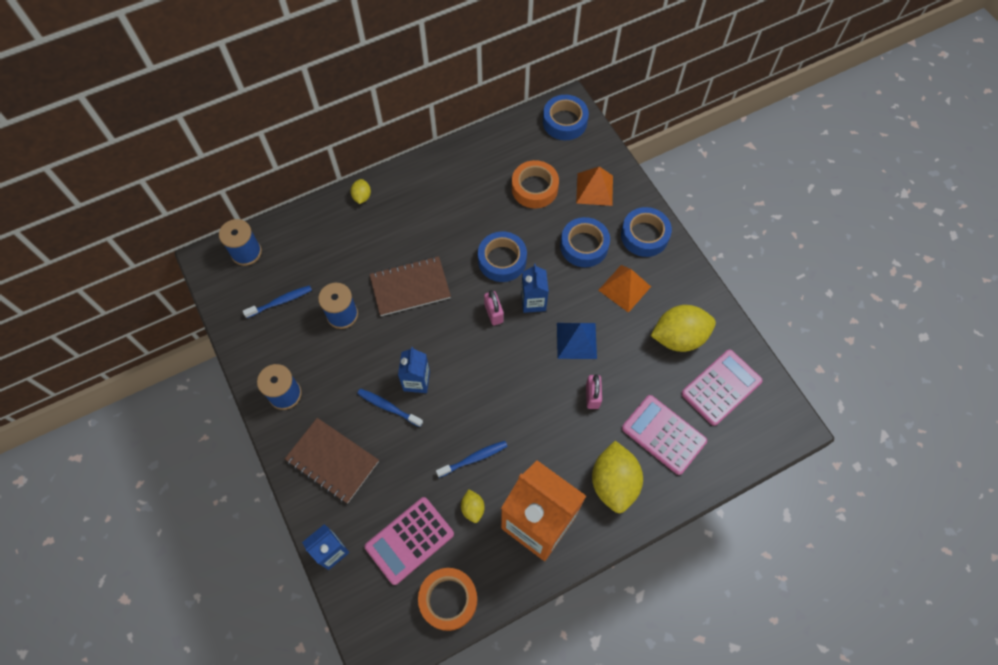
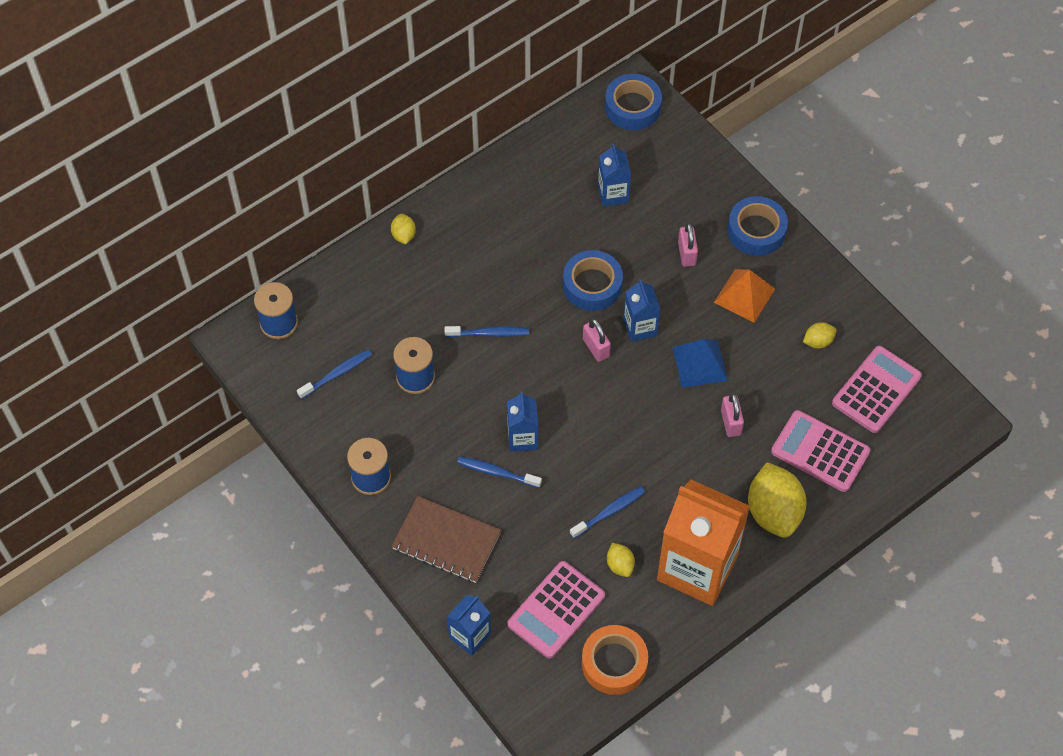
camera: 10 degrees left, 5 degrees down
brown notebook [369,256,451,316] -> blue toothbrush [445,326,529,337]
orange tape [512,160,559,208] -> blue carton [598,144,631,207]
blue tape [560,217,610,267] -> pink padlock [678,223,698,267]
orange pyramid [576,166,613,206] -> none
yellow lemon [651,305,716,352] -> yellow lemon [803,322,836,348], size x0.47

